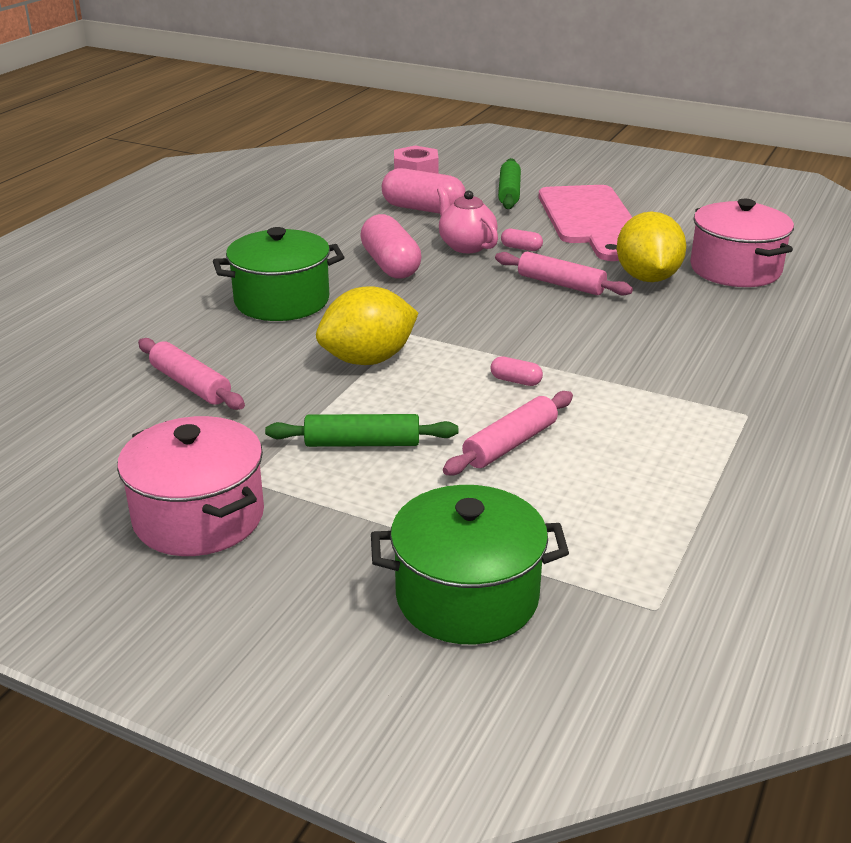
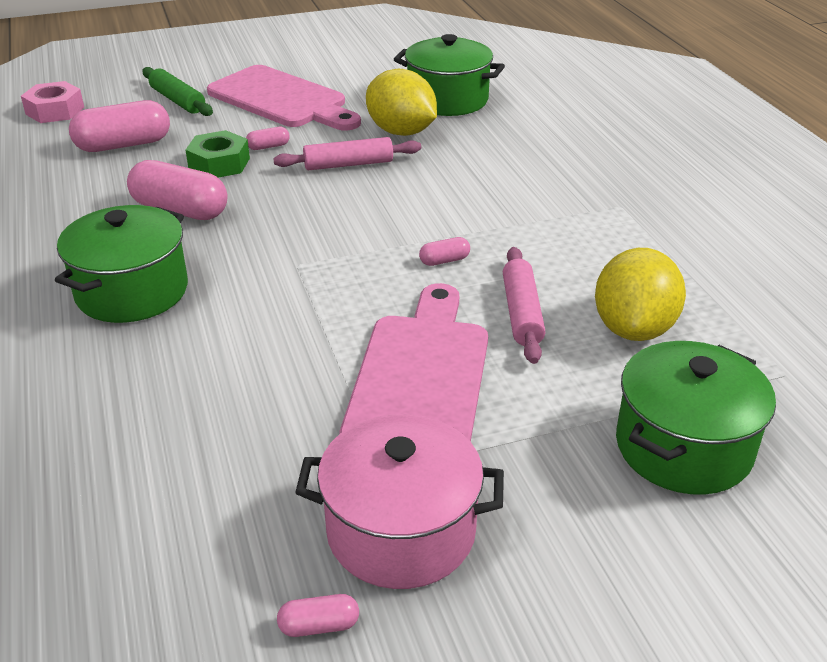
camera: 45 degrees left, 5 degrees up
pink rolling pin [138,338,245,410] -> none
green rolling pin [265,414,458,447] -> pink cutting board [339,283,488,442]
yellow lemon [316,287,418,365] -> yellow lemon moved to [595,248,686,341]
pink teapot [437,187,498,253] -> green nut [186,130,250,178]
pink pot [690,199,794,287] -> green pot [394,34,505,116]
none -> pink capsule [277,594,359,637]

